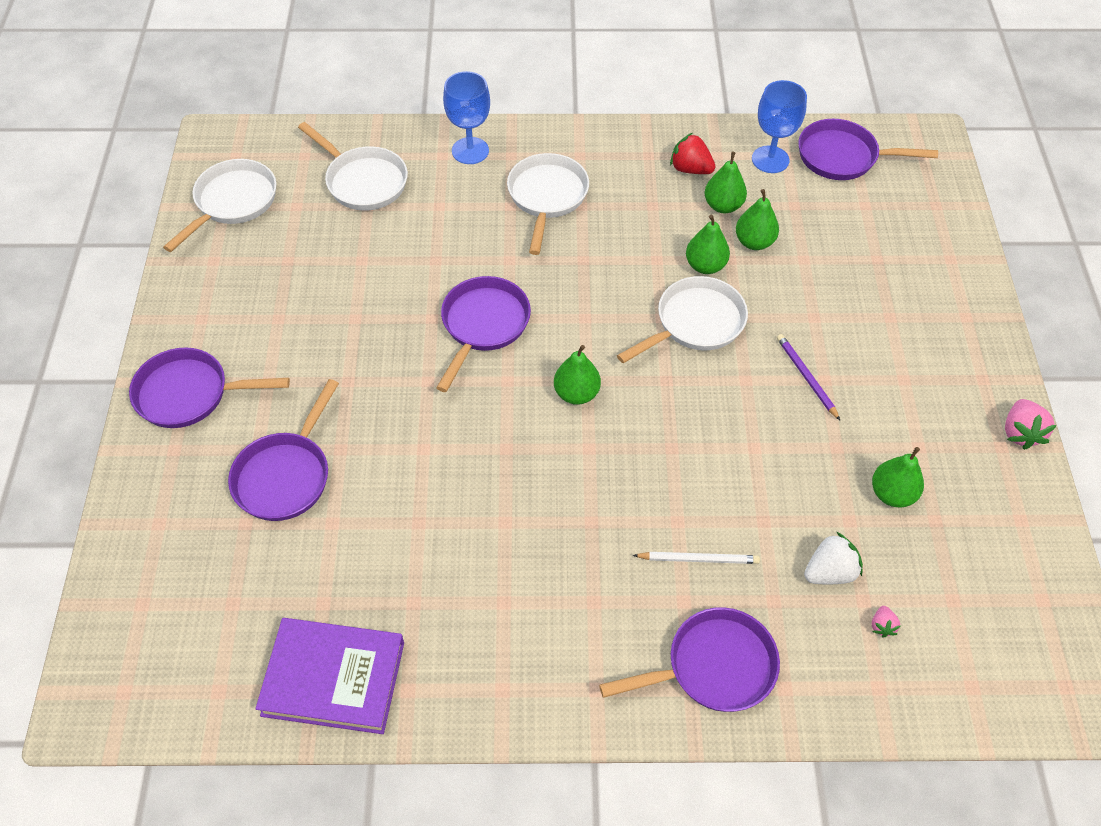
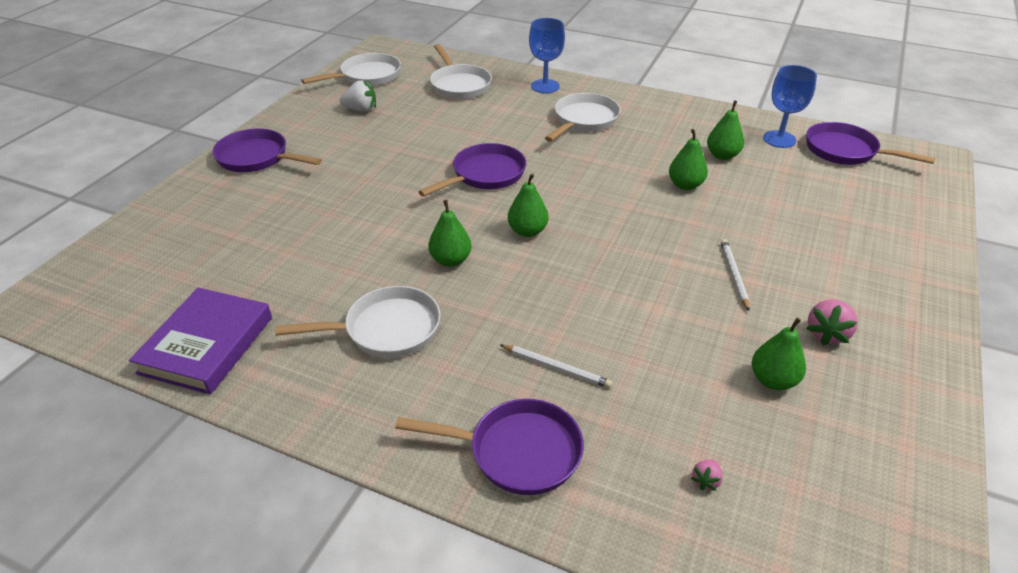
camera: 25 degrees right, 15 degrees down
purple pan [228,379,339,521] -> none
purple book [255,618,404,734] -> purple book turned 75 degrees clockwise [129,288,272,394]
white pan [617,276,748,363] -> white pan moved to [275,286,441,358]
red strawberry [670,133,716,174] -> none
green pear [736,189,779,250] -> green pear moved to [428,200,471,267]
purple pencil [777,334,840,420] -> white pencil [721,239,749,311]
white strawberry [804,532,863,584] -> white strawberry moved to [340,80,376,112]
pink strawberry [1005,399,1057,450] -> pink strawberry moved to [806,299,858,346]

